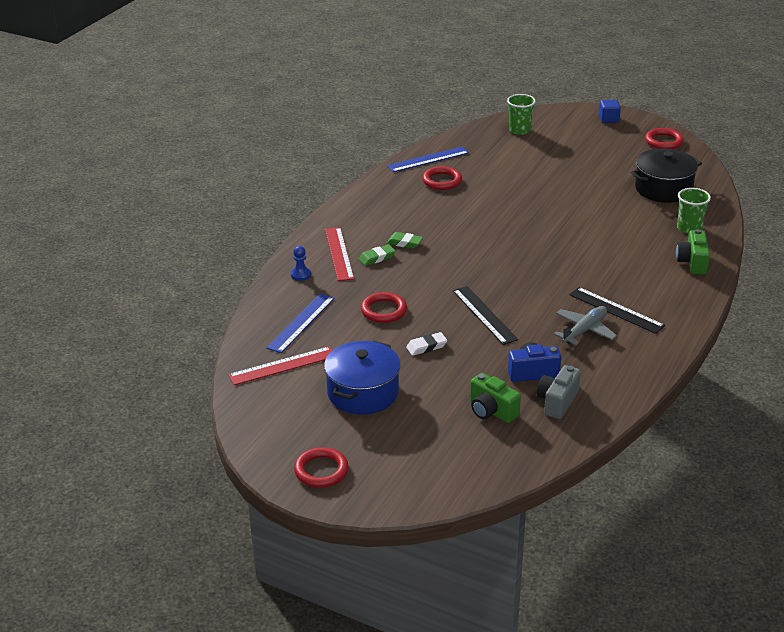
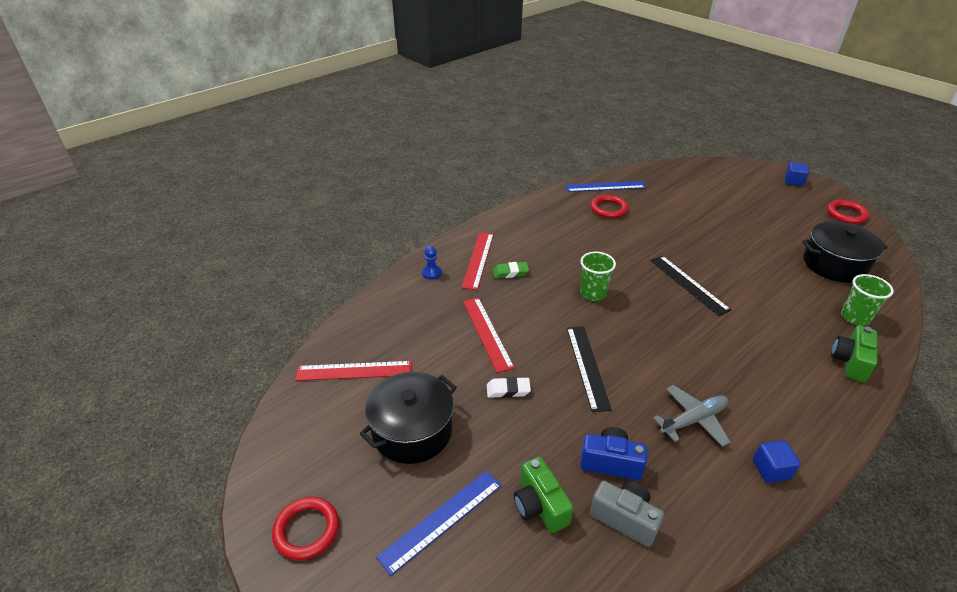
camera: 20 degrees right, 5 degrees up
blue ruler [266,293,335,353] -> blue ruler moved to [376,471,502,576]
blue pot [324,341,401,414] -> black pot [360,372,457,464]
red ring [361,292,407,323] -> red ruler [463,297,515,373]
green eraser [387,232,423,249] -> none
green cup [507,94,536,135] -> green cup moved to [580,252,616,301]
grey camera [537,365,581,419] -> grey camera turned 75 degrees clockwise [590,481,664,547]
black ruler [569,287,665,334] -> black ruler moved to [651,256,731,316]
none -> blue cube [753,440,800,483]

